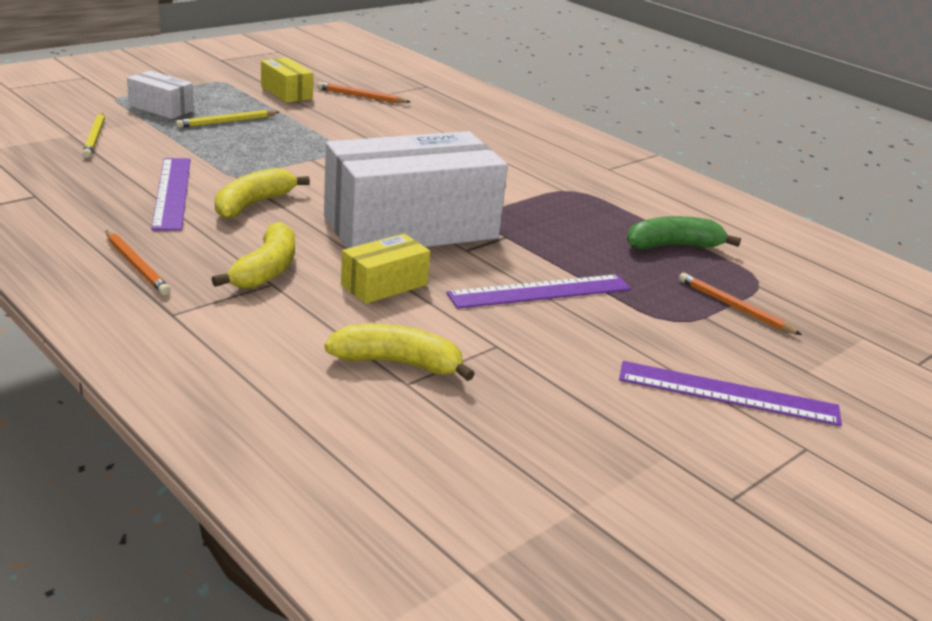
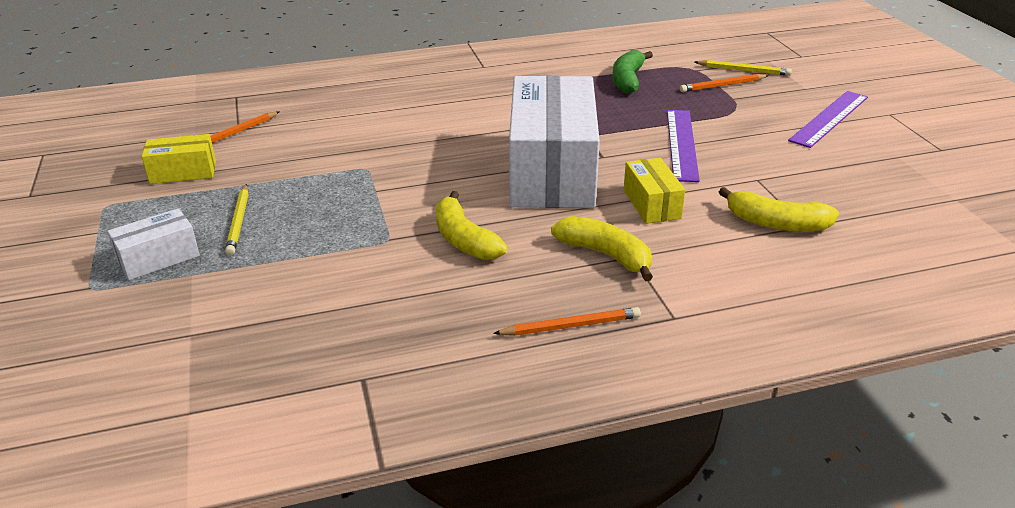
camera: 60 degrees left, 5 degrees up
yellow pencil [82,112,105,158] -> yellow pencil moved to [694,60,792,76]
purple ruler [151,158,191,231] -> none
yellow banana [324,323,475,381] -> yellow banana turned 105 degrees counterclockwise [719,187,839,232]

